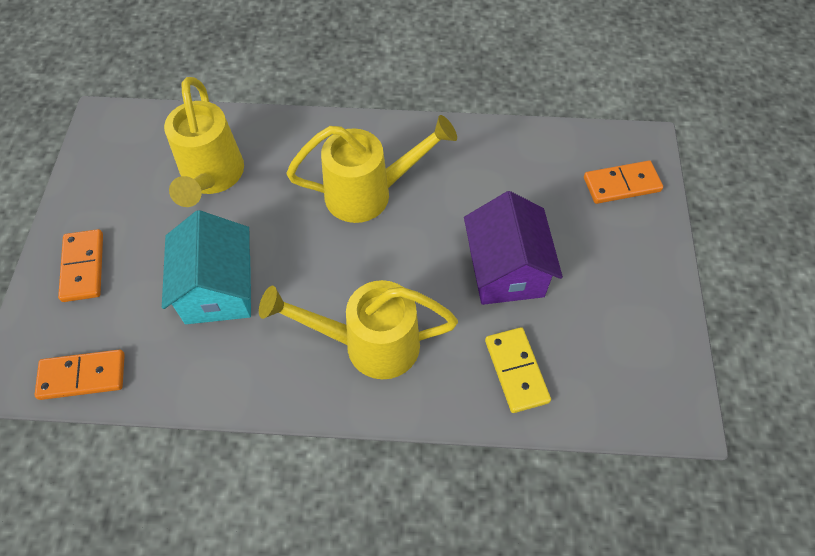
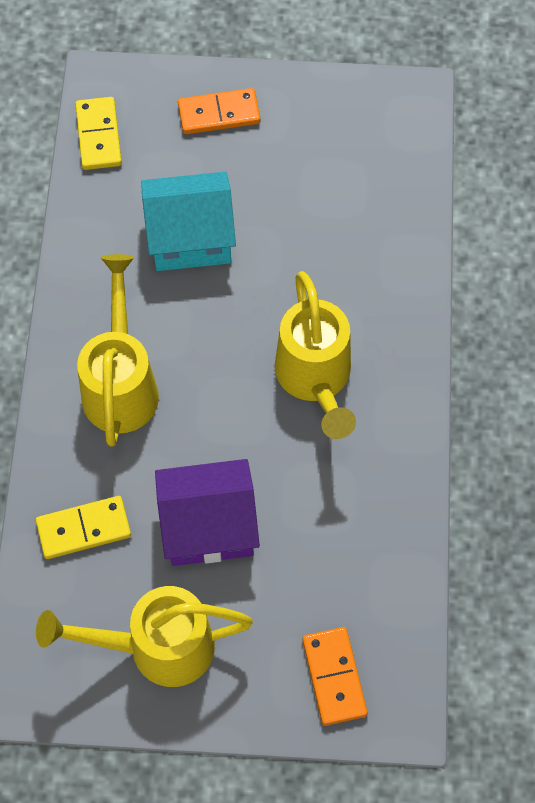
camera: 90 degrees right, 5 degrees up
orange domino [35,350,125,400] -> yellow domino [75,97,122,170]
yellow watering can [164,77,244,207] -> yellow watering can moved to [36,586,253,687]

